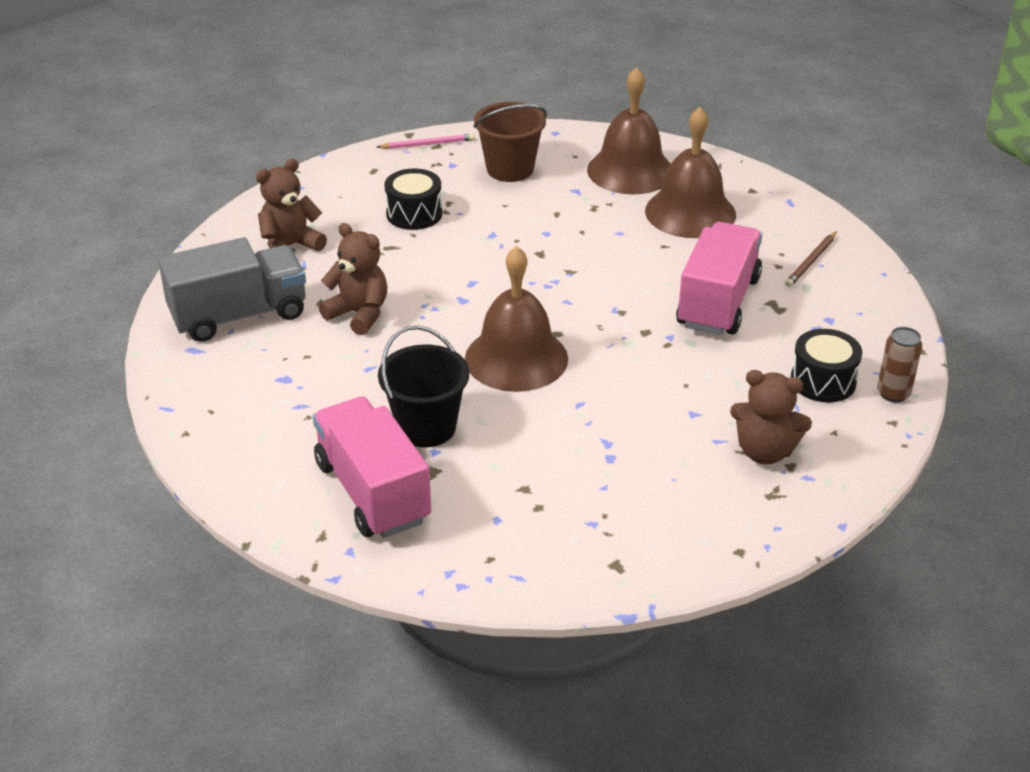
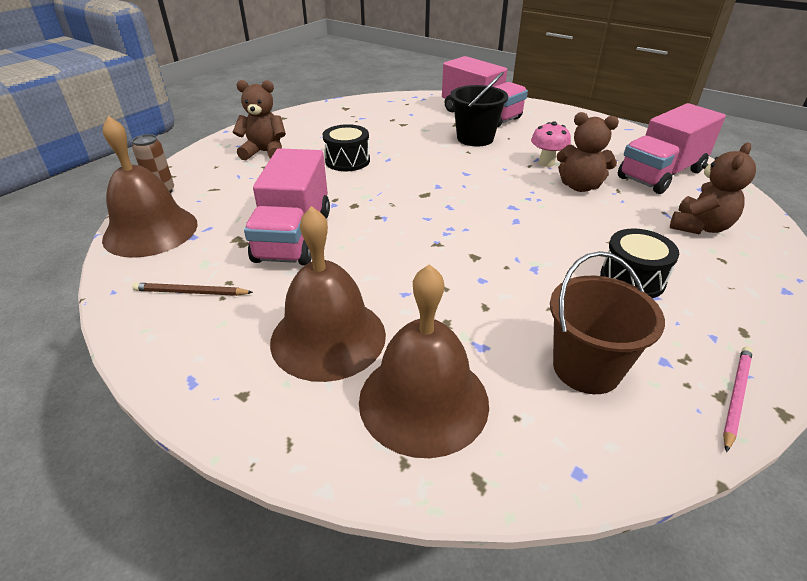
camera: 165 degrees right, 0 degrees up
grey truck [158,237,306,342] -> pink truck [618,103,726,194]
pink pencil [377,134,475,149] -> pink pencil turned 150 degrees clockwise [723,347,753,452]
brown bell [465,246,568,392] -> brown bell moved to [102,116,198,258]
brown pencil [785,231,837,287] -> brown pencil turned 105 degrees counterclockwise [132,283,253,296]
black drum [791,329,862,402] -> black drum moved to [323,124,370,171]
none -> pink mushroom [531,122,571,167]

